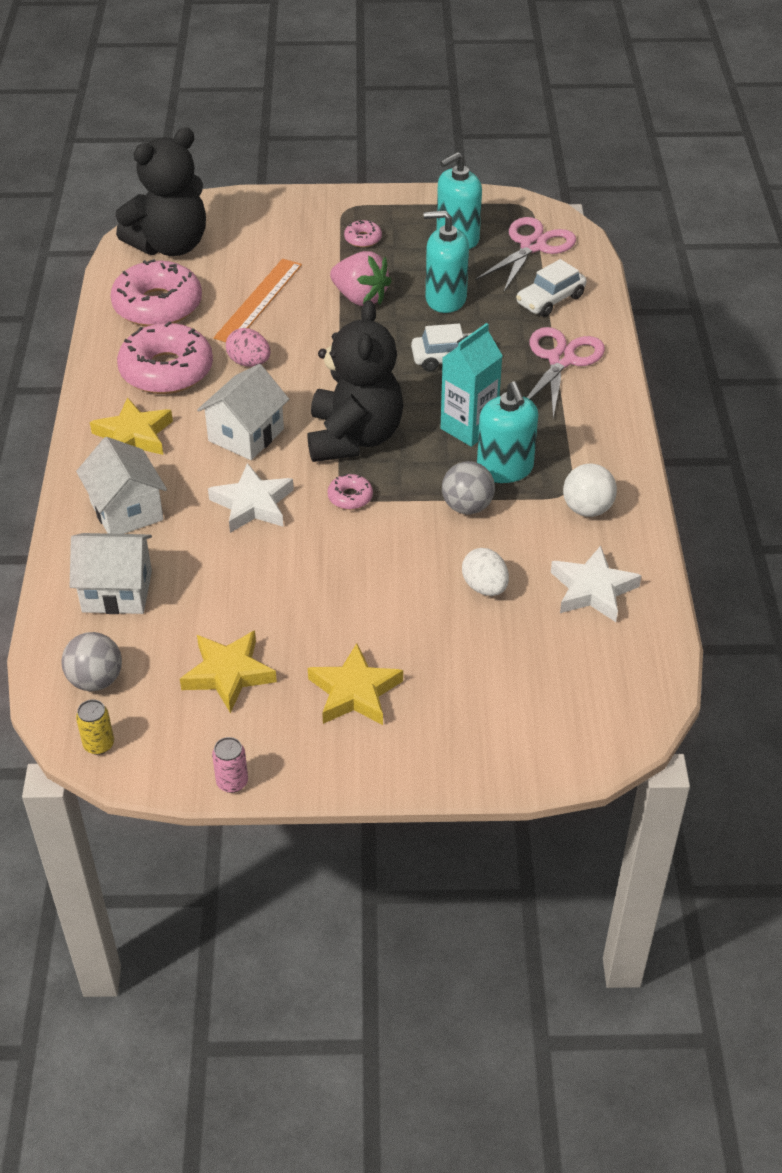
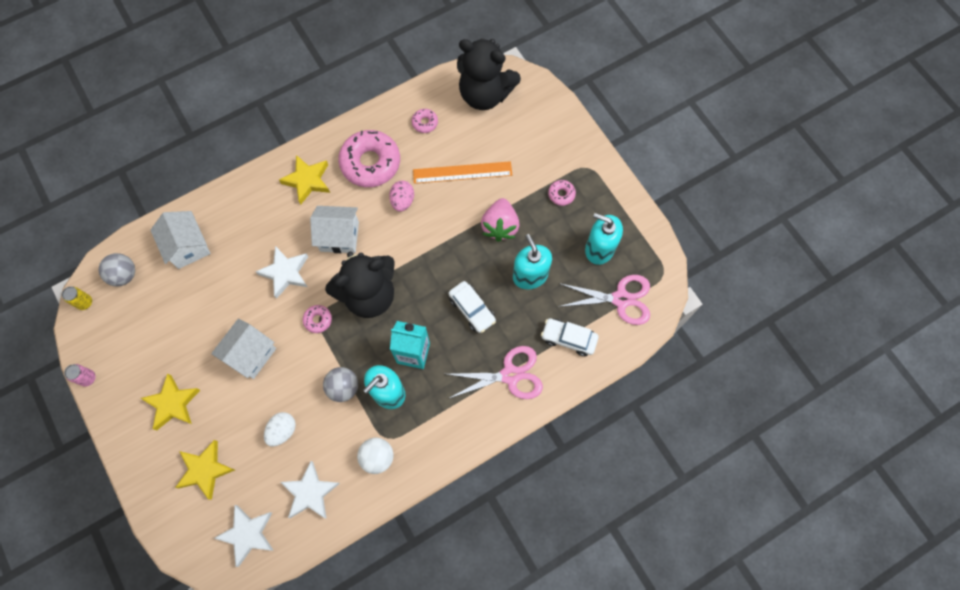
camera: 60 degrees right, 25 degrees up
white house [76,437,167,534] -> white house moved to [211,319,276,379]
pink donut [110,259,202,326] -> pink donut [411,109,438,133], size x0.44
yellow star [180,630,277,713] -> yellow star moved to [175,440,235,500]
none -> white star [214,505,273,567]

